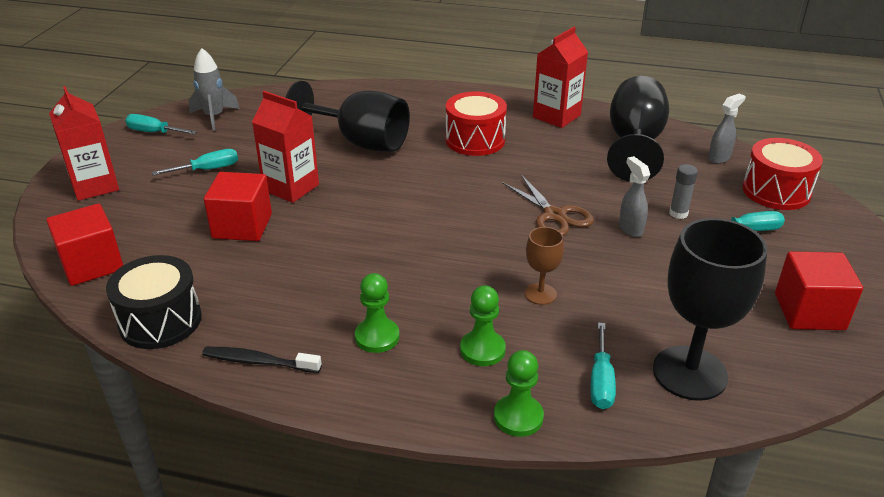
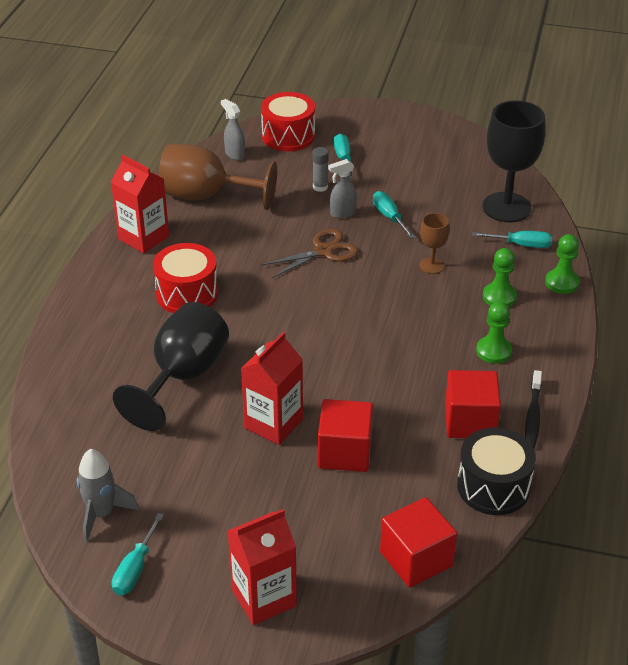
camera: 90 degrees left, 5 degrees up
turquoise screwdriver [152,149,238,175] -> turquoise screwdriver moved to [373,191,415,238]
black goblet [607,76,669,182] -> brown goblet [158,144,277,210]
red cube [775,251,863,330] -> red cube moved to [445,370,501,438]

